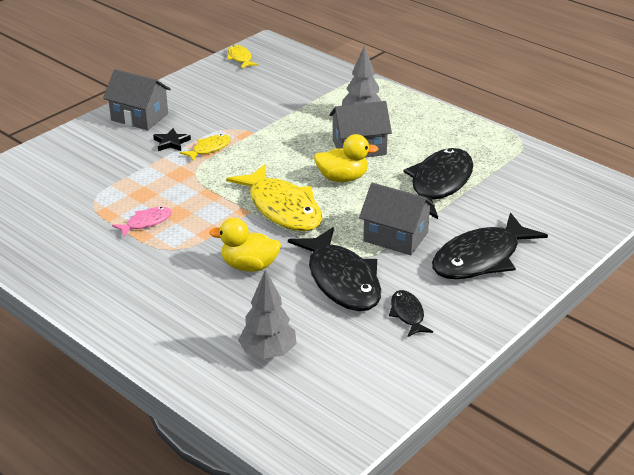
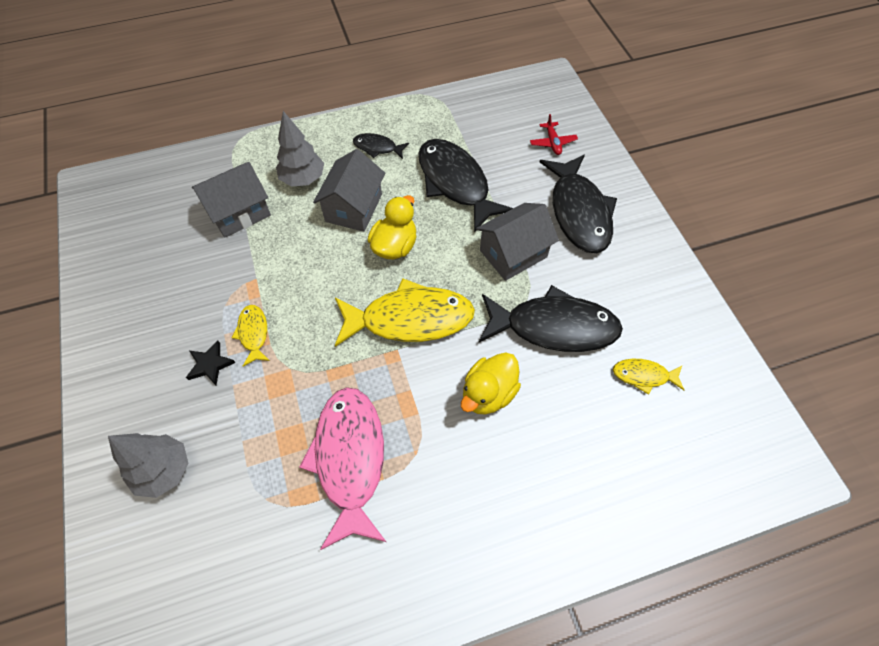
camera: 60 degrees left, 25 degrees up
grey house [103,69,171,130] -> grey house moved to [192,162,271,238]
pink fish [112,207,172,237] -> pink fish [299,387,386,550], size x2.09
yellow fish [227,45,258,69] -> yellow fish moved to [613,359,684,395]
grey tree [238,269,296,359] -> grey tree moved to [108,433,188,498]
black fish [389,290,433,337] -> black fish moved to [353,133,409,159]
none -> red plane [530,114,578,155]

